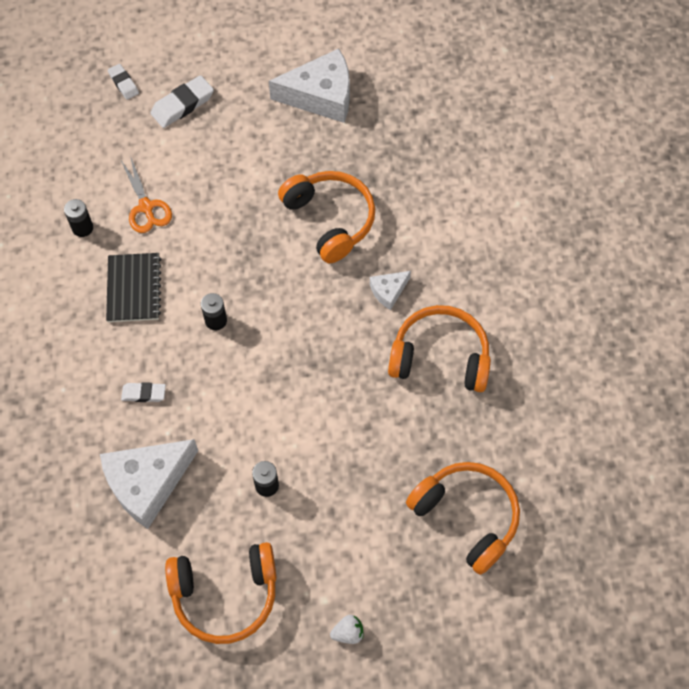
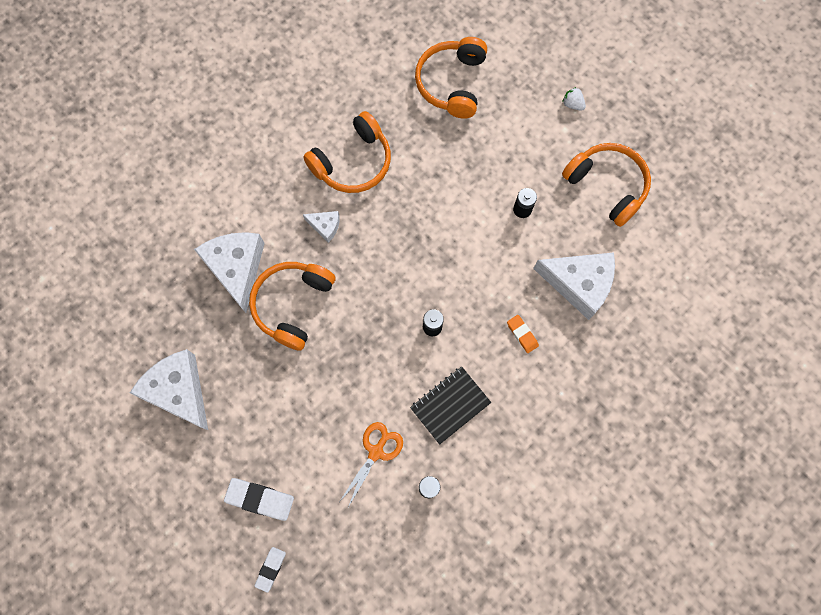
camera: 125 degrees left, 10 degrees up
white eraser [121,382,166,402] -> orange eraser [507,315,539,353]
orange headphones [388,305,491,392] -> orange headphones turned 105 degrees counterclockwise [303,111,391,193]
none -> white cheese [194,232,265,313]

